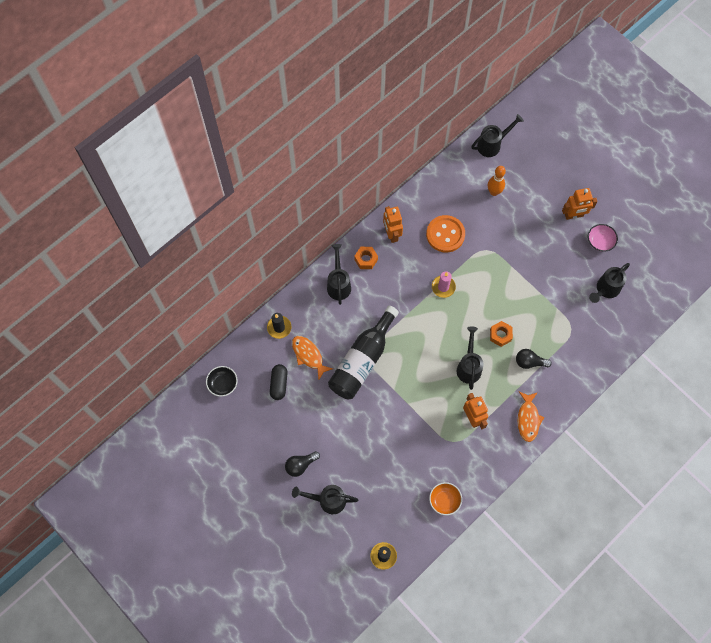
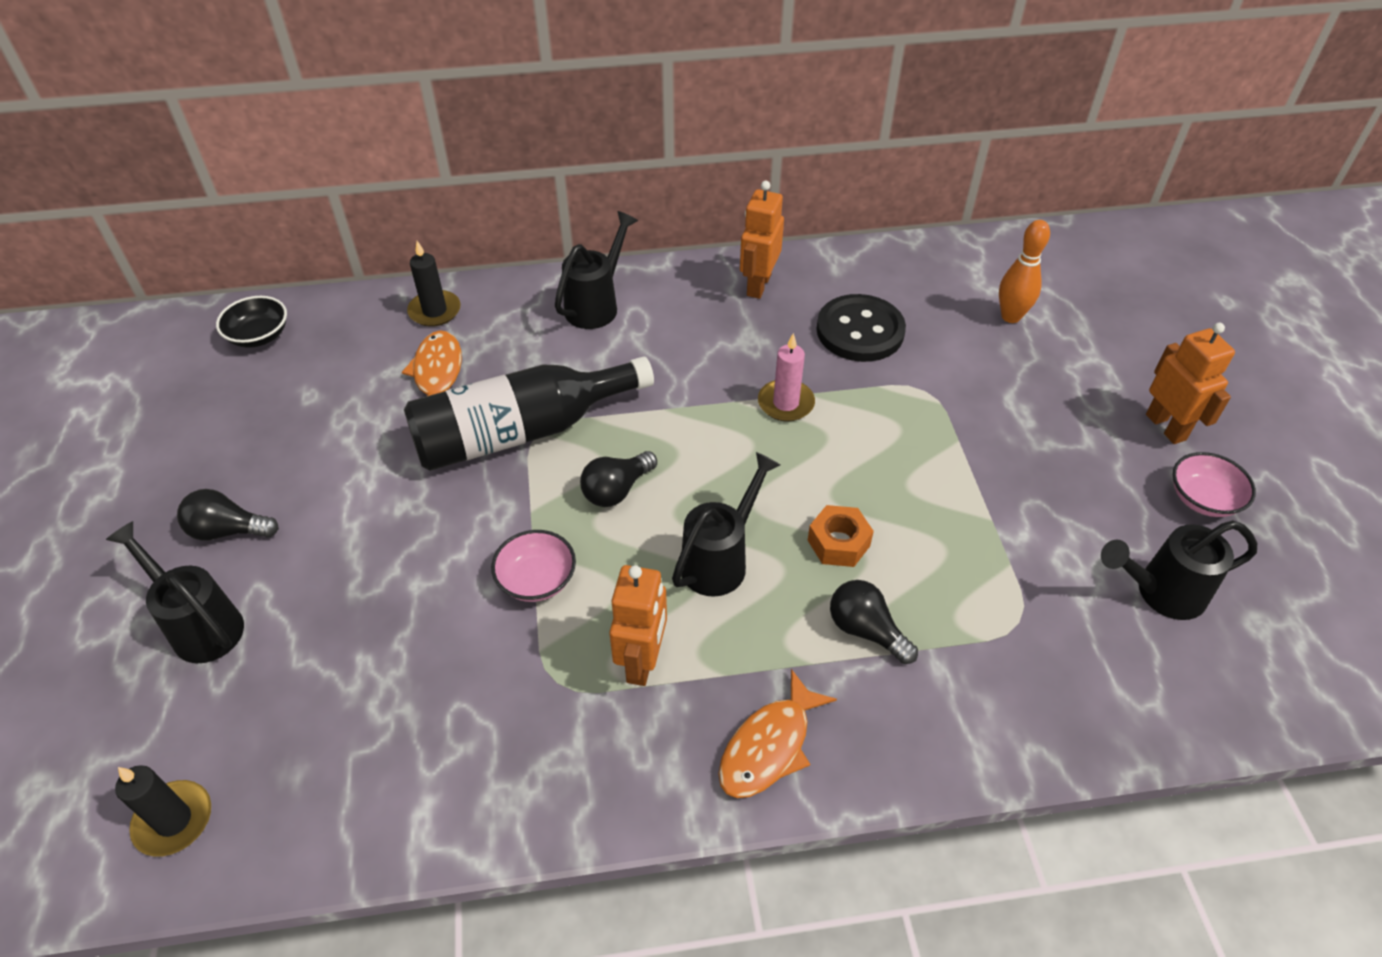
camera: 35 degrees right, 20 degrees down
black capsule [270,364,288,400] -> none
orange nut [354,247,378,269] -> none
orange button [426,215,465,253] -> black button [817,294,906,362]
orange bowl [429,482,462,515] -> none
black watering can [471,114,524,157] -> none
orange robot [562,188,598,220] -> orange robot turned 135 degrees counterclockwise [1146,323,1235,444]
none -> pink bowl [491,530,576,602]
none -> black light bulb [580,451,657,507]

